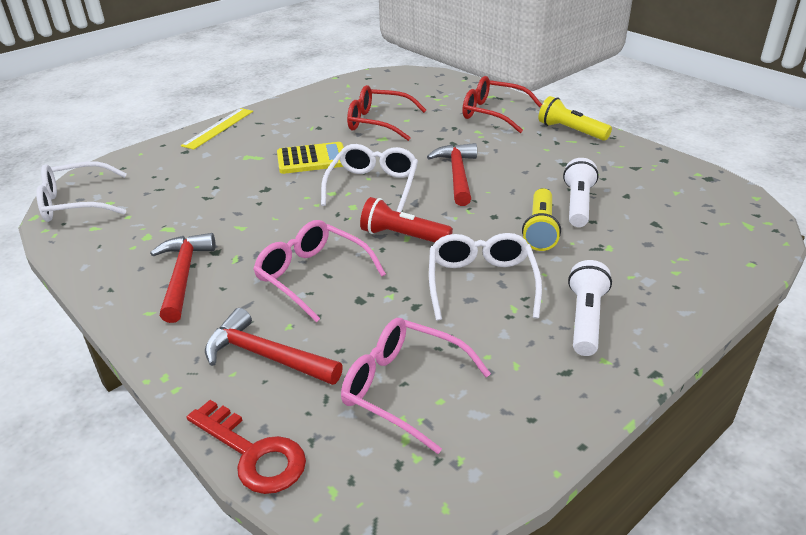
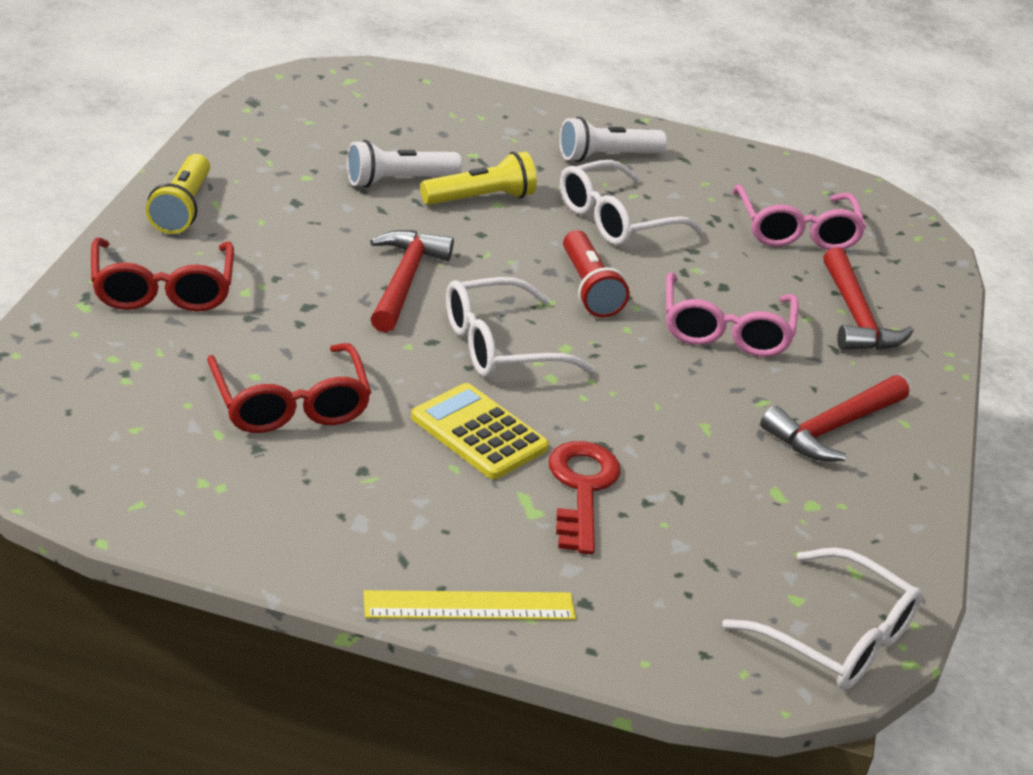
camera: 130 degrees left, 0 degrees up
red key [187,400,306,494] -> red key moved to [549,441,620,555]
red hammer [427,143,477,206] -> red hammer turned 135 degrees clockwise [370,230,454,332]

